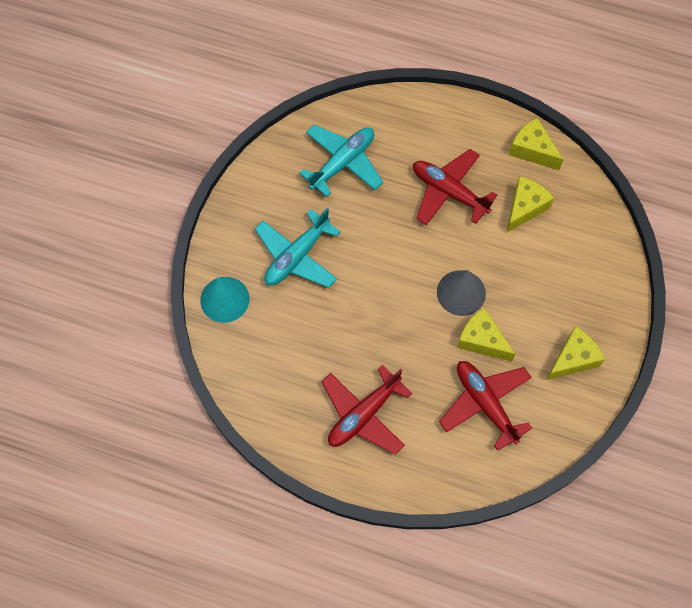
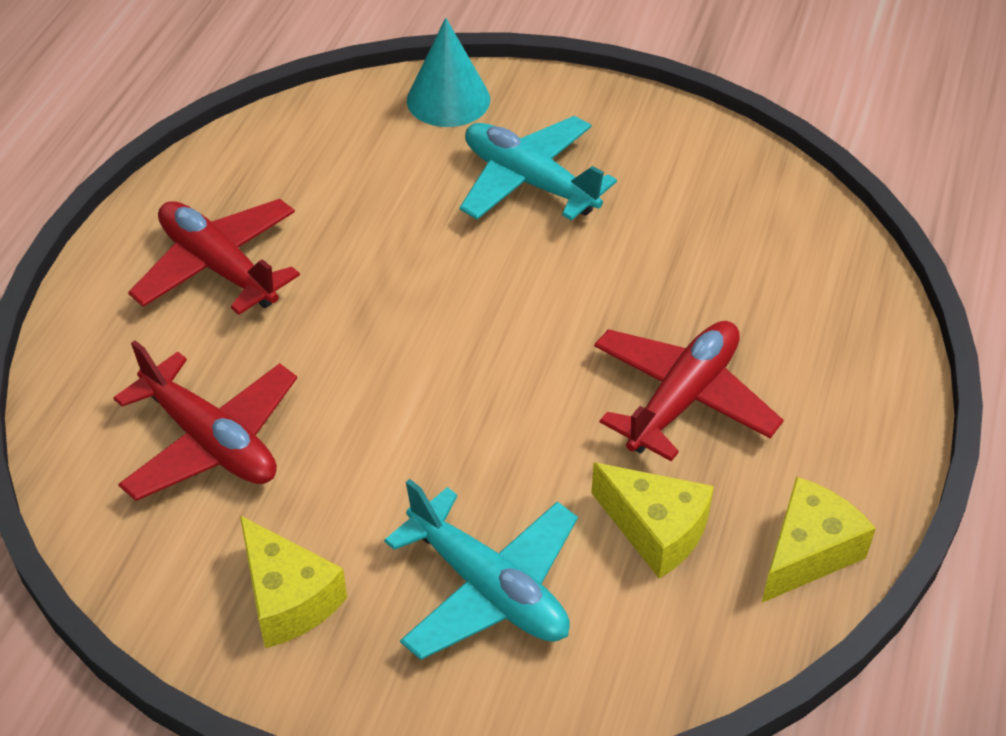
camera: 90 degrees right, 20 degrees down
turquoise plane [299,125,383,197] -> turquoise plane moved to [384,479,578,660]
grey cone [437,270,486,316] -> none
red plane [439,361,532,451] -> red plane turned 75 degrees clockwise [114,340,297,501]
yellow cheese [457,308,515,362] -> none

